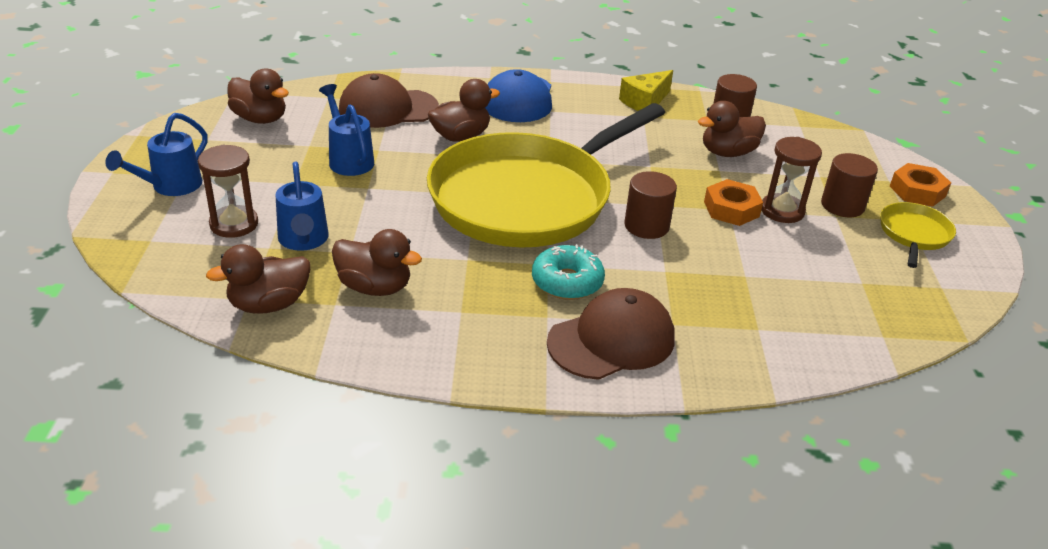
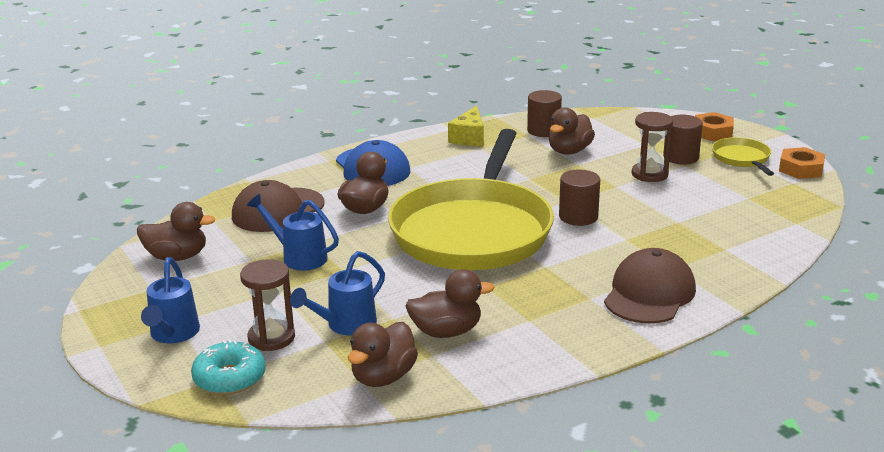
camera: 30 degrees left, 10 degrees down
blue watering can [276,161,329,251] -> blue watering can turned 90 degrees clockwise [290,251,385,335]
turquoise donut [532,244,605,300] -> turquoise donut moved to [191,339,266,395]
orange nut [704,179,763,226] -> orange nut moved to [779,147,825,179]

